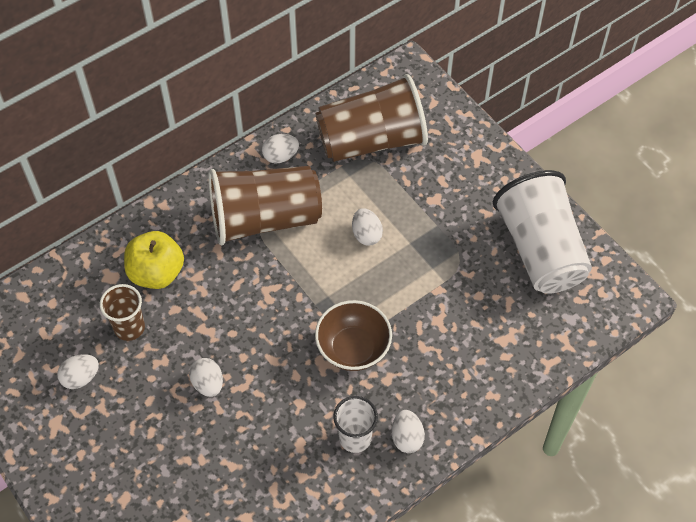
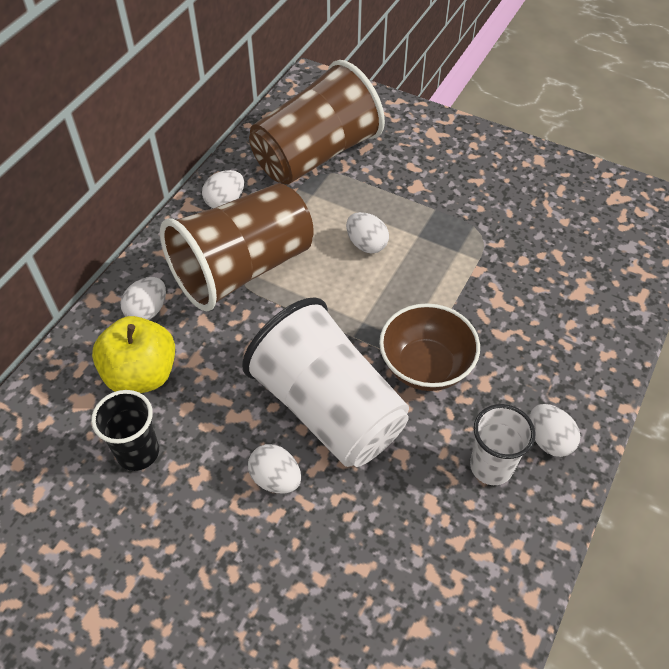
camera: 25 degrees left, 5 degrees down
white egg [57,354,99,389] -> white egg moved to [120,277,166,320]
brown cup [100,284,145,341] -> black cup [91,390,159,471]
white cup [493,170,592,294] -> white cup moved to [242,297,409,467]

